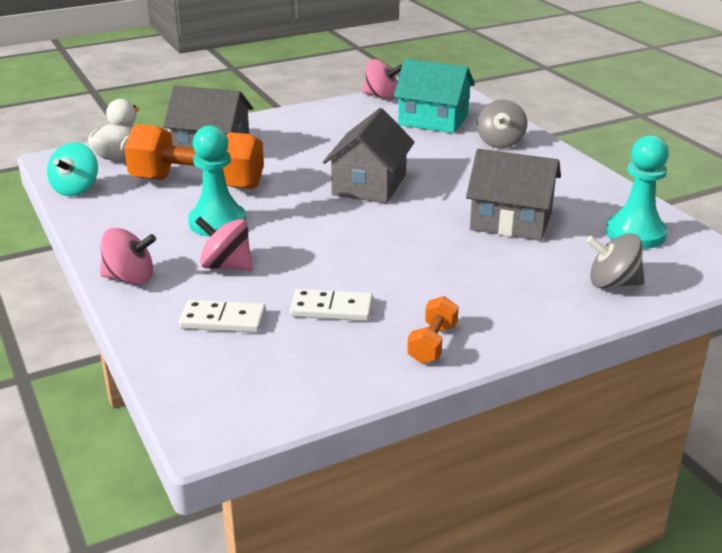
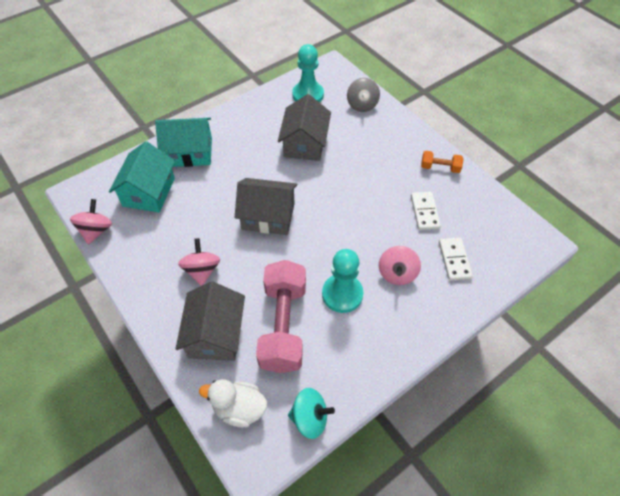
camera: 100 degrees left, 25 degrees up
pink spinning top [100,228,156,285] -> pink spinning top moved to [178,238,220,286]
orange dumbbell [124,124,264,189] -> pink dumbbell [256,260,306,373]
grey spinning top [477,100,527,148] -> turquoise house [155,118,212,167]

